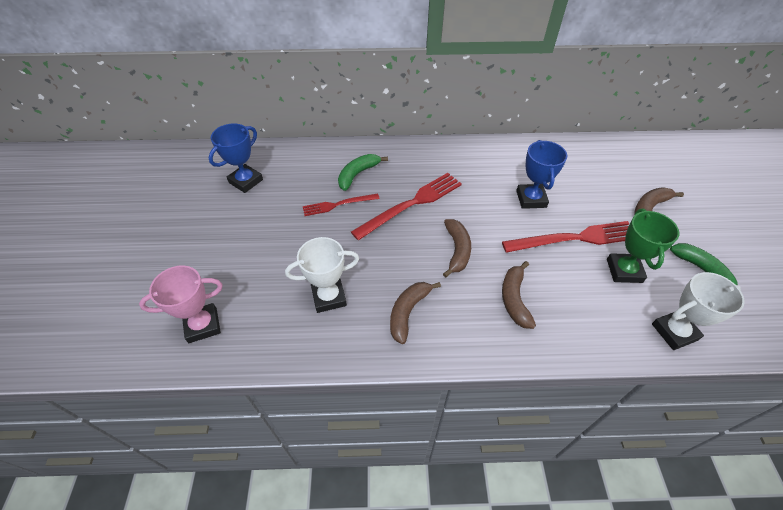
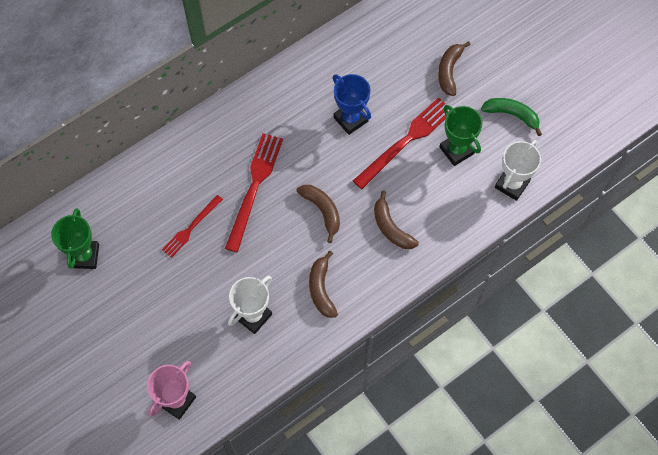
camera: 35 degrees left, 15 degrees up
blue trophy [209,123,263,193] -> green trophy [51,208,99,269]
green banana [338,154,388,191] -> none

